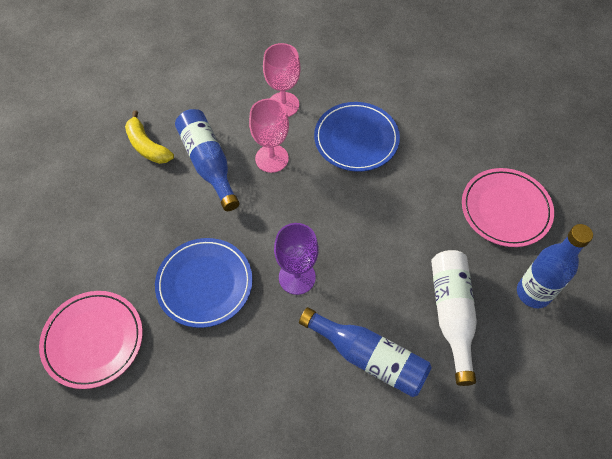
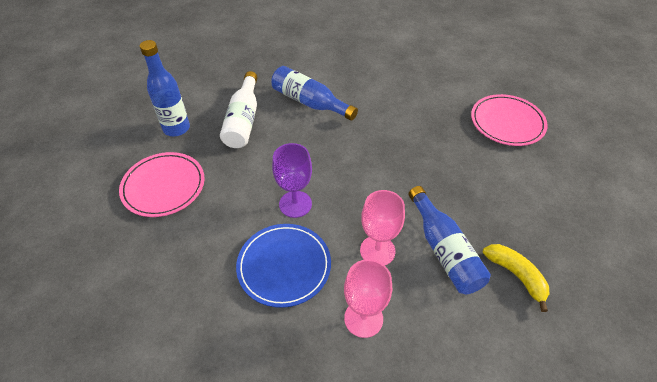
camera: 175 degrees left, 10 degrees down
blue plate [155,238,253,328] -> none
purple goblet [274,223,319,295] -> purple goblet moved to [272,143,312,218]

